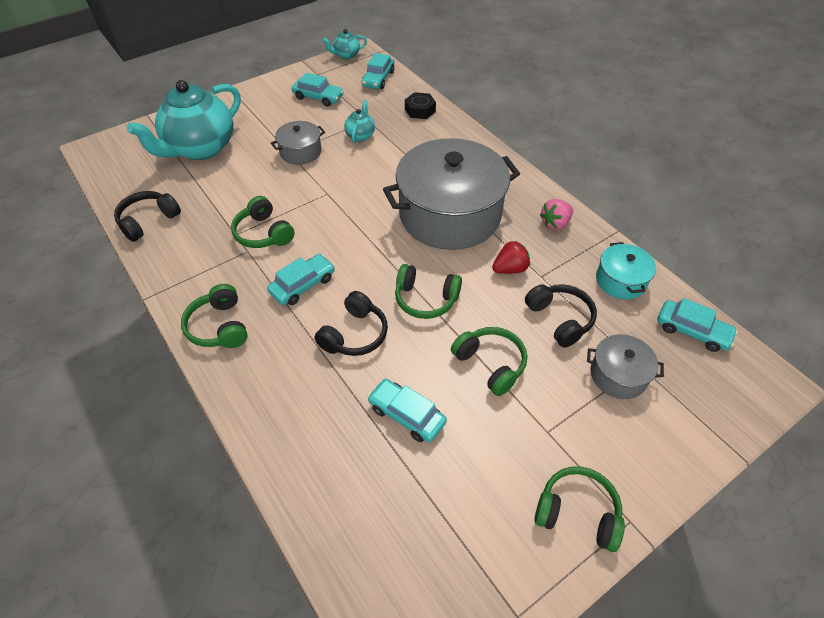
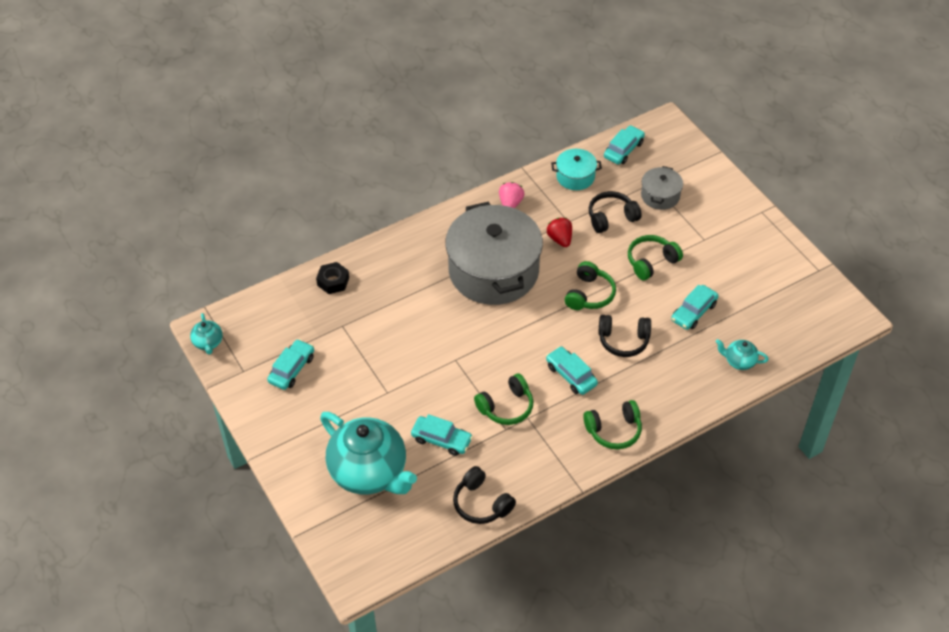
camera: 85 degrees left, 0 degrees up
grey pot [271,121,325,165] -> none
black headphones [314,291,388,356] -> black headphones turned 150 degrees clockwise [598,315,651,357]
turquoise teapot [344,100,375,143] -> turquoise teapot moved to [716,339,769,370]
turquoise car [361,53,394,89] -> turquoise car moved to [411,414,473,456]
green headphones [534,466,625,552] -> none
pink strawberry [540,199,573,230] -> pink strawberry turned 135 degrees counterclockwise [499,182,525,208]

